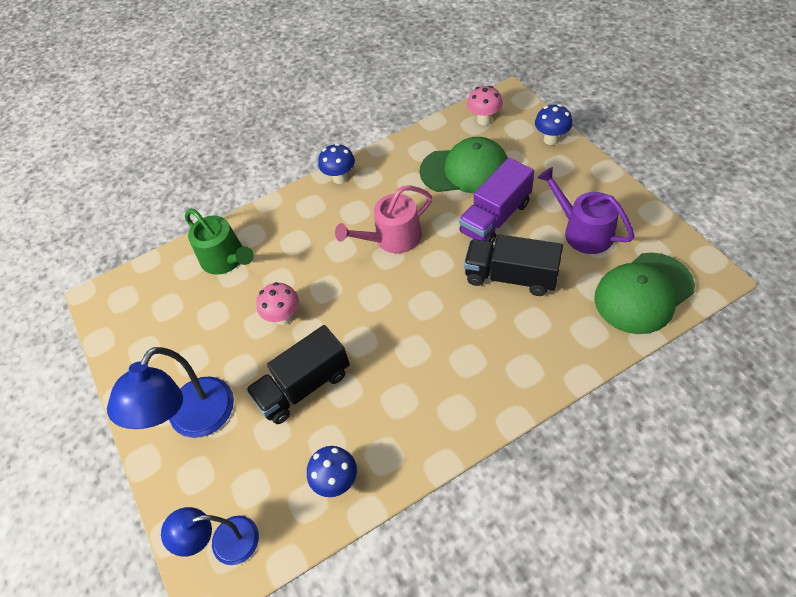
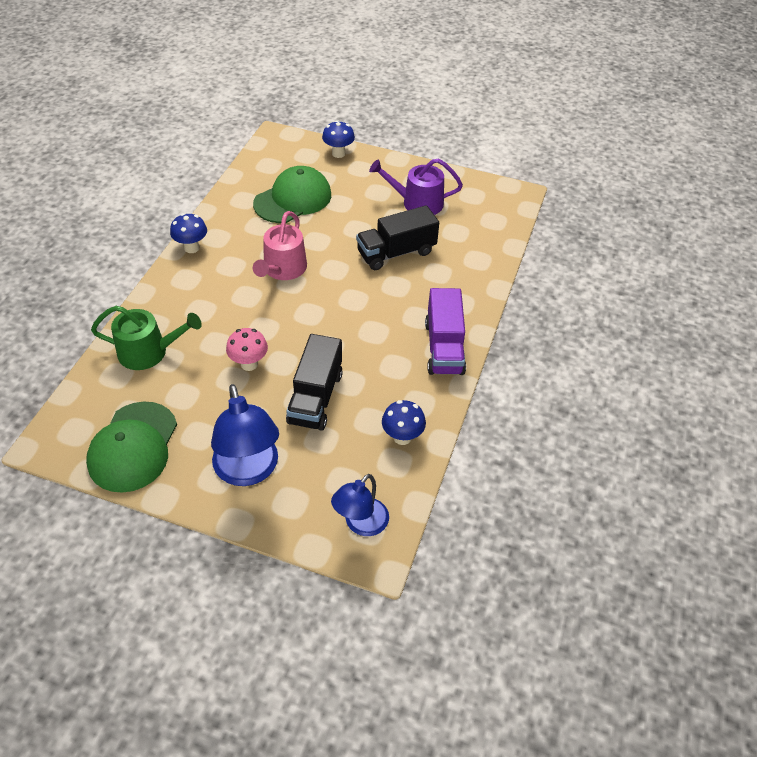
camera: 50 degrees left, 5 degrees down
purple truck [459,158,534,243] -> purple truck moved to [425,288,466,375]
pink mushroom [467,86,503,125] -> none
green cap [594,253,695,334] -> green cap moved to [86,402,177,493]

